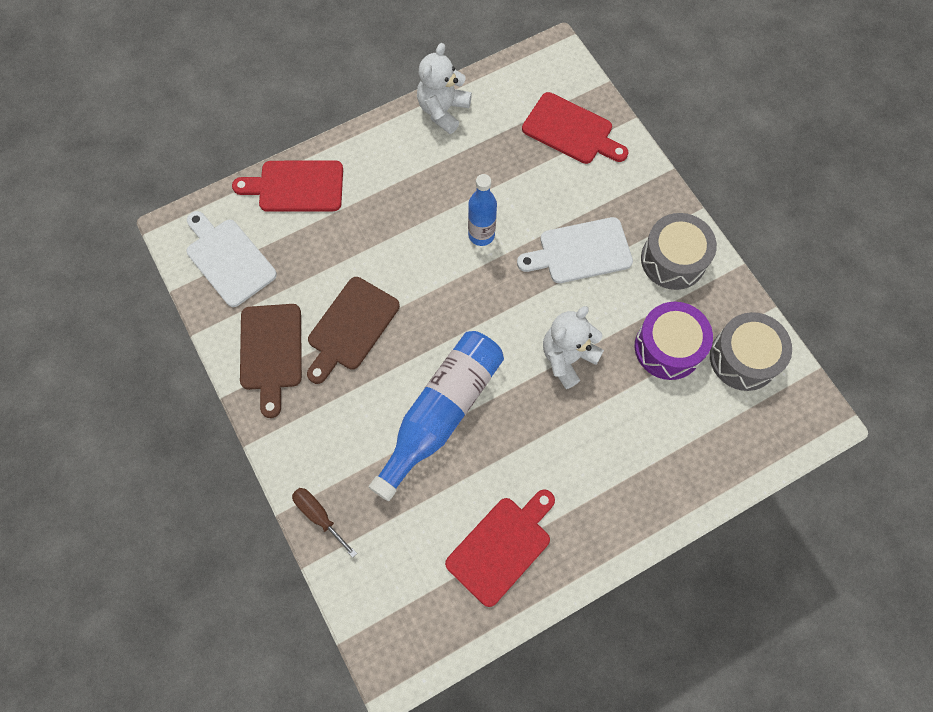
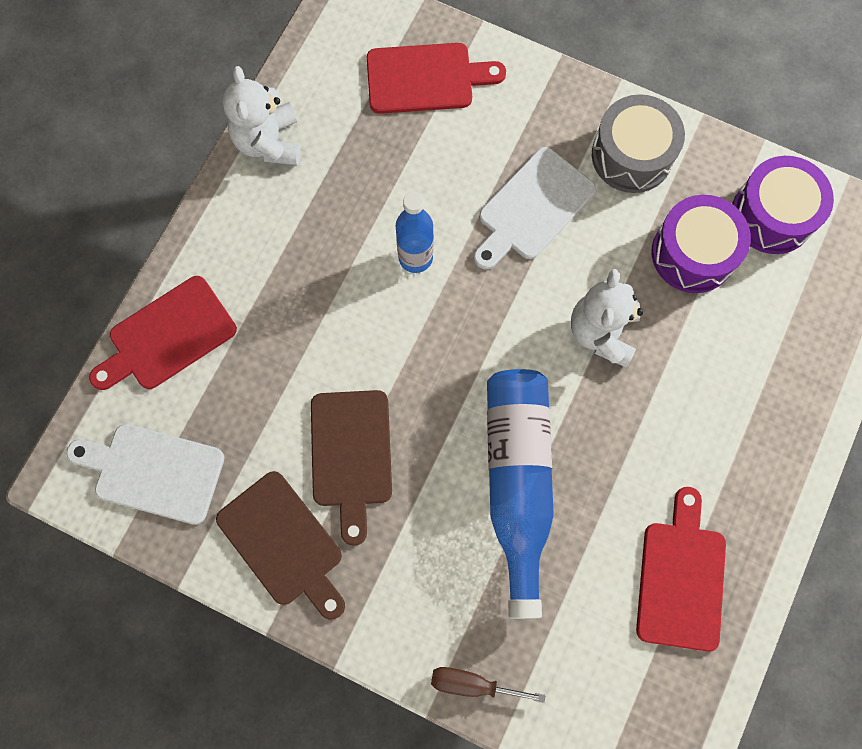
camera: 35 degrees left, 5 degrees up
grey drum [710,312,792,391] -> purple drum [732,156,834,254]

